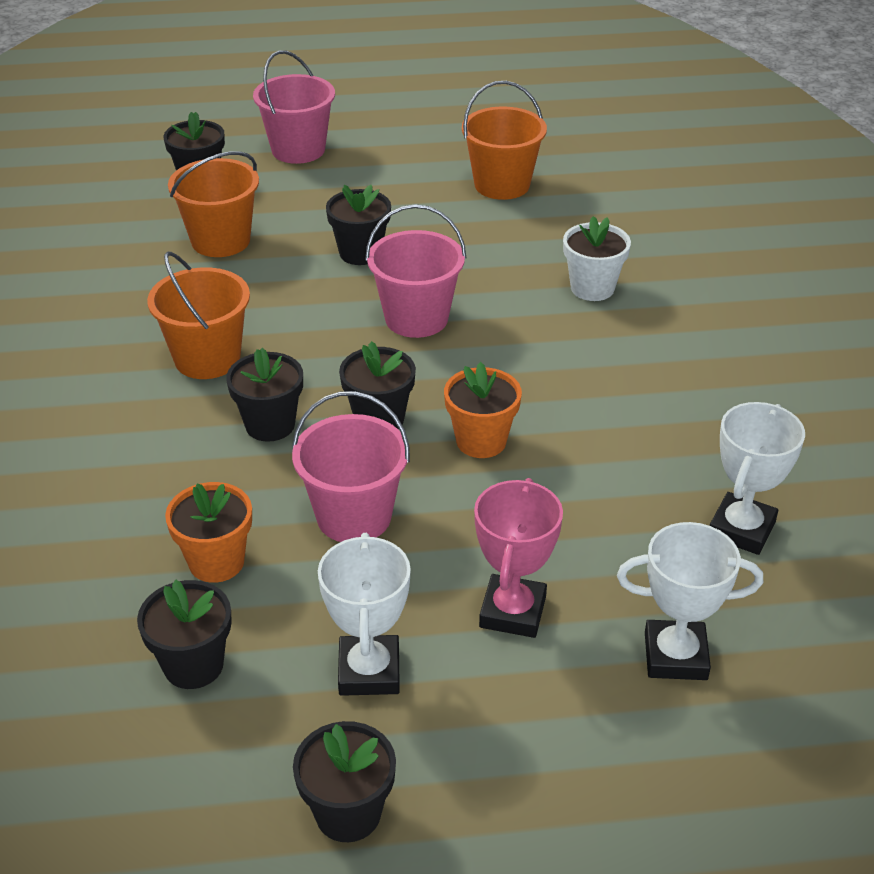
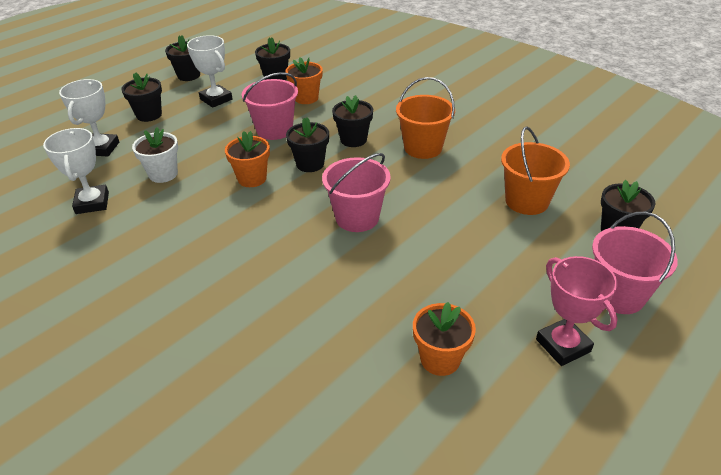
camera: 140 degrees right, 0 degrees up
black flower pot [326,185,391,265] -> black flower pot moved to [121,73,162,122]
orange bucket [462,81,547,200] -> orange flower pot [413,302,476,376]
pink trophy [474,478,563,638] -> pink trophy moved to [536,256,618,366]
white flower pot [563,216,631,301] -> white flower pot moved to [132,127,178,183]
white trophy [617,522,763,680] -> white trophy turned 45 degrees counterclockwise [59,79,119,157]

